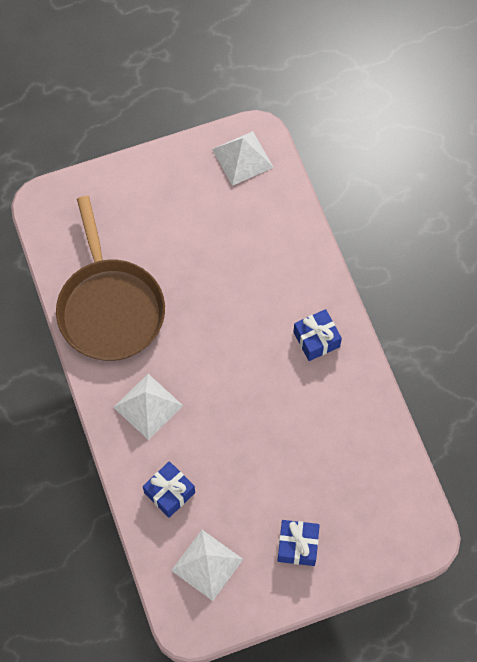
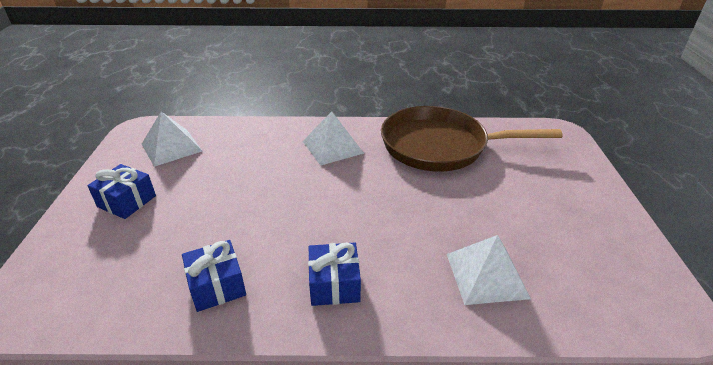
camera: 110 degrees right, 30 degrees down
blue gift [143,461,195,518] -> blue gift moved to [182,240,246,312]
white pyramid [212,131,274,186] -> white pyramid moved to [447,235,531,305]

